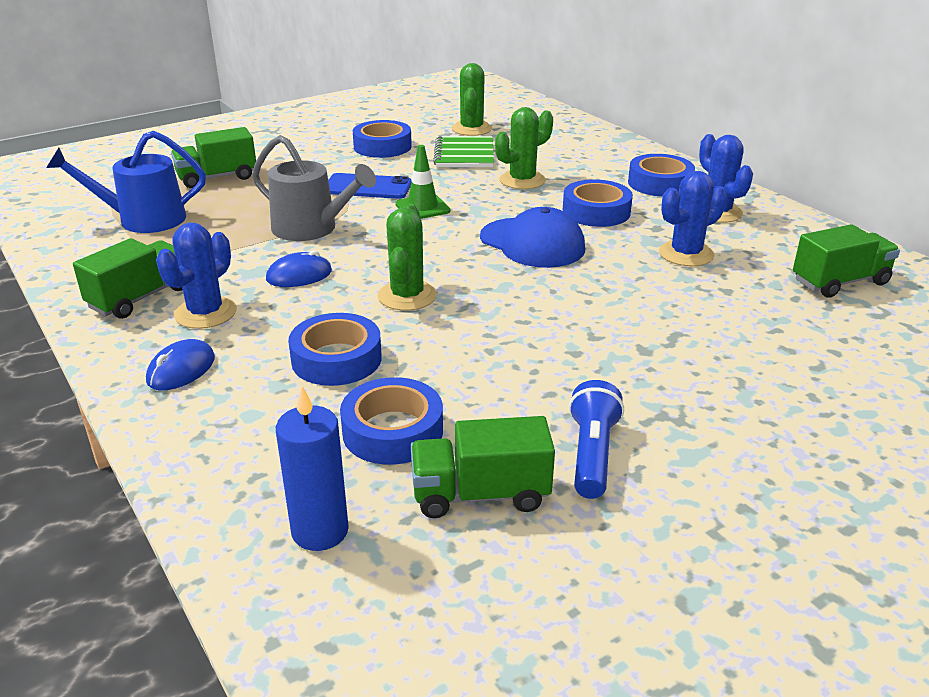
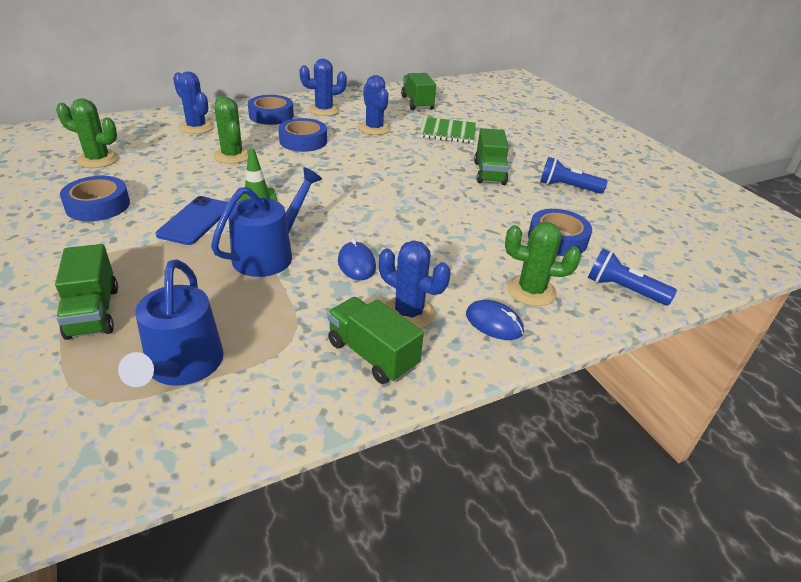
camera: 85 degrees left, 5 degrees up
grey watering can [252,135,376,241] -> blue watering can [211,167,322,277]
blue candle [276,386,349,551] -> none
blue tape [288,313,382,386] -> none
green cactus [378,203,437,311] -> green cactus moved to [505,222,581,306]
green truck [411,416,555,518] -> green truck moved to [474,128,509,185]
green notebook [433,136,494,167] -> green notebook moved to [419,117,476,143]
blue cap [480,207,585,268] -> none
none -> blue cactus [173,72,214,134]
none -> blue flashlight [588,249,677,306]

